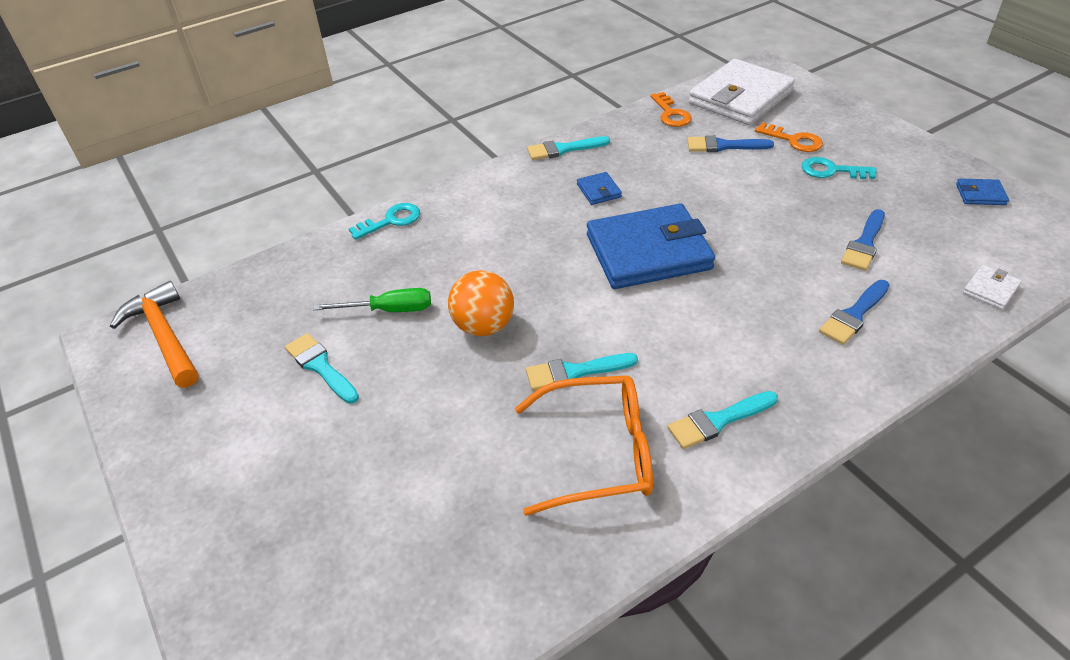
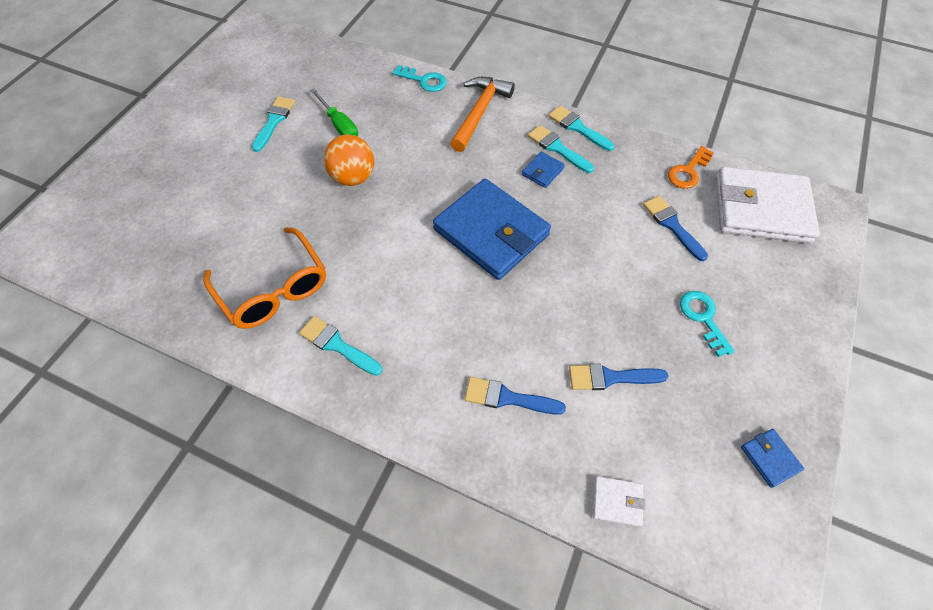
camera: 55 degrees right, 15 degrees up
orange hammer [110,281,198,387] -> orange hammer moved to [450,77,515,152]
turquoise brush [526,353,638,391] -> turquoise brush moved to [528,125,594,173]
orange key [755,123,823,152] -> none

